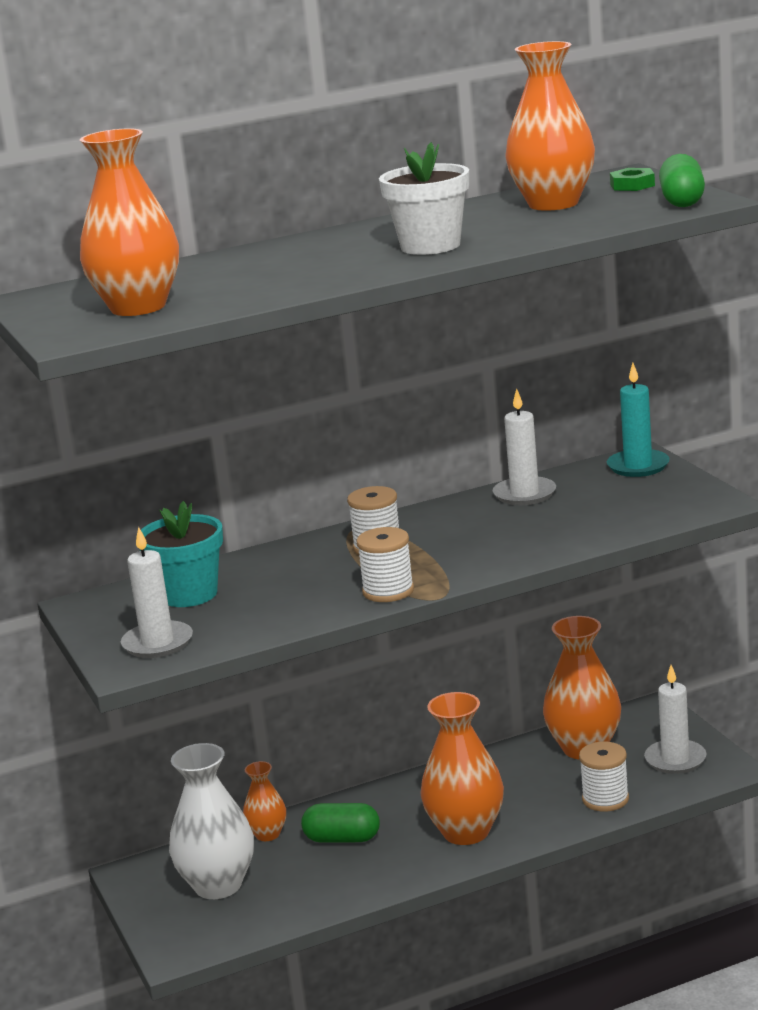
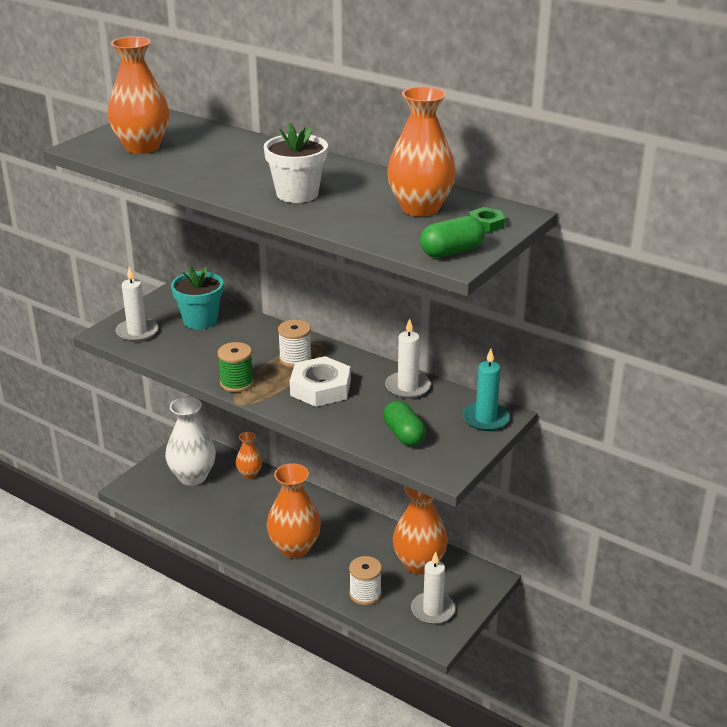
camera: 55 degrees right, 10 degrees up
green capsule [301,803,380,843] -> green capsule moved to [383,400,426,446]
white spool [356,527,414,602] -> green spool [218,342,254,392]
none -> white nut [290,356,351,407]

